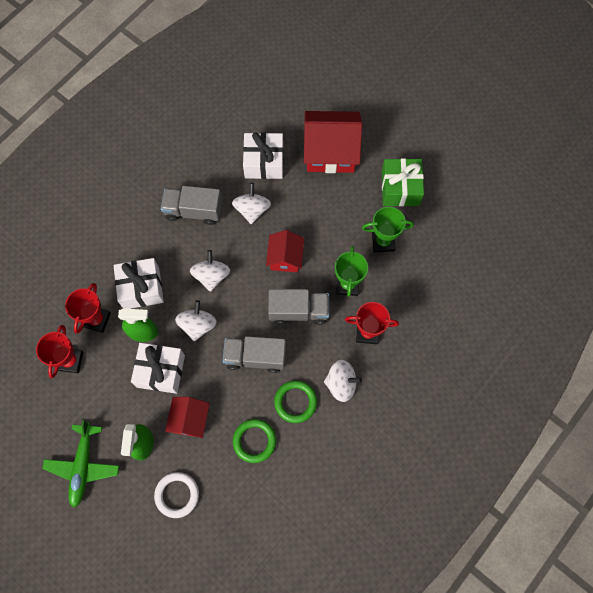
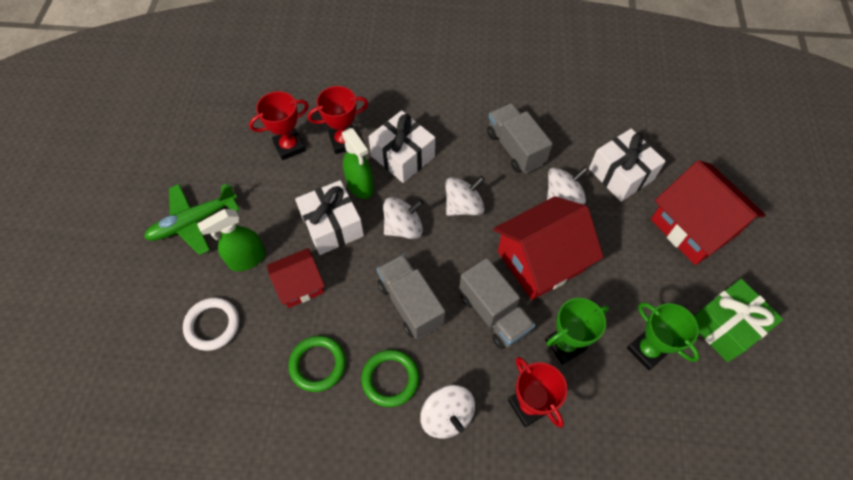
camera: 55 degrees right, 10 degrees down
red house [266,230,304,272] -> red house [493,196,604,300], size x1.72

